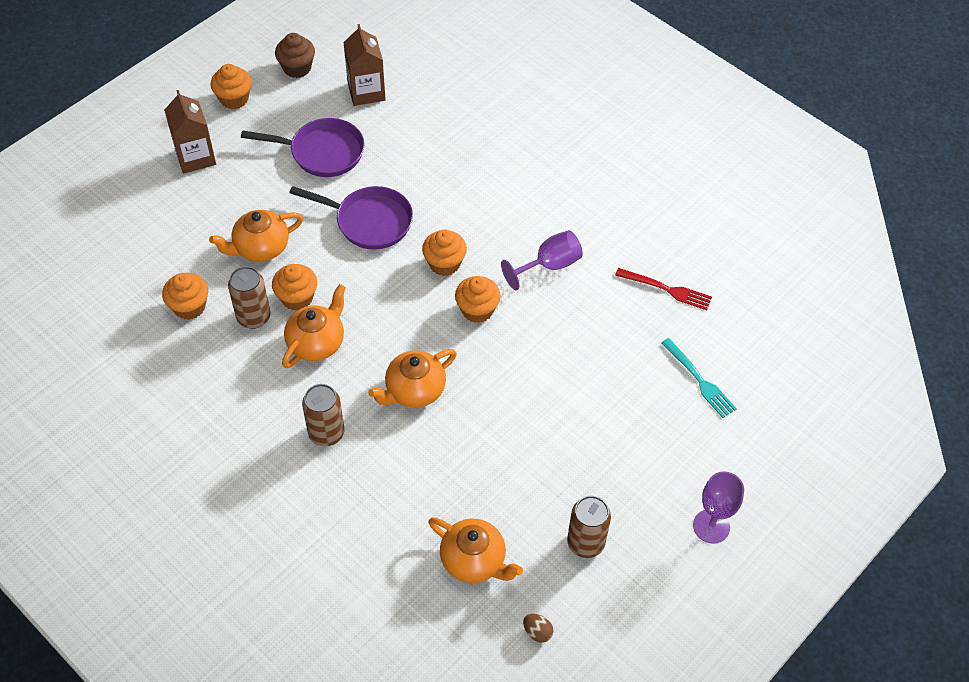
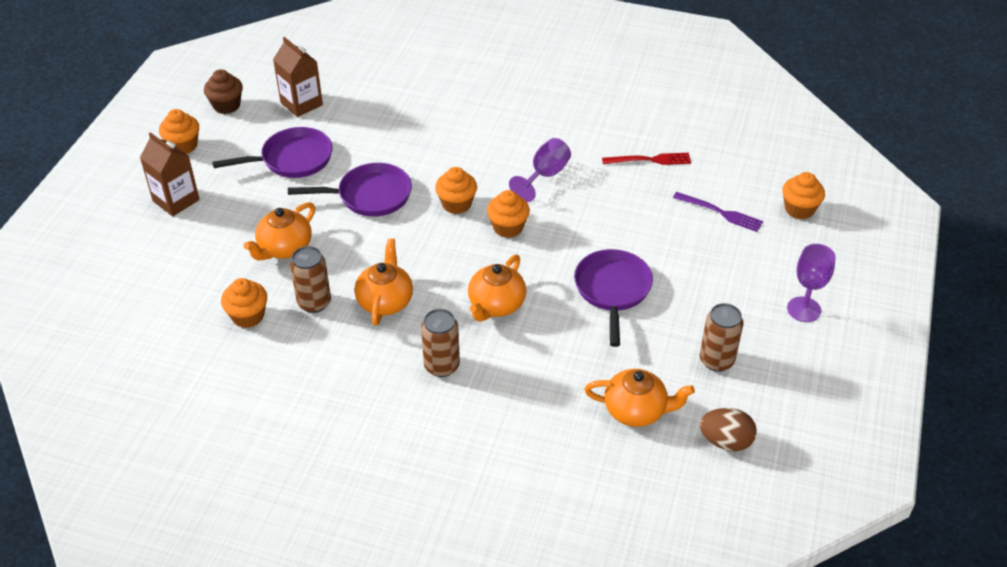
camera: 25 degrees left, 10 degrees down
orange cupcake [272,264,317,311] -> orange cupcake moved to [782,172,825,219]
brown egg [523,614,553,643] -> brown egg [700,408,757,451], size x1.79
turquoise fork [661,338,737,418] -> purple fork [673,192,763,232]
none -> purple pan [574,249,653,347]

